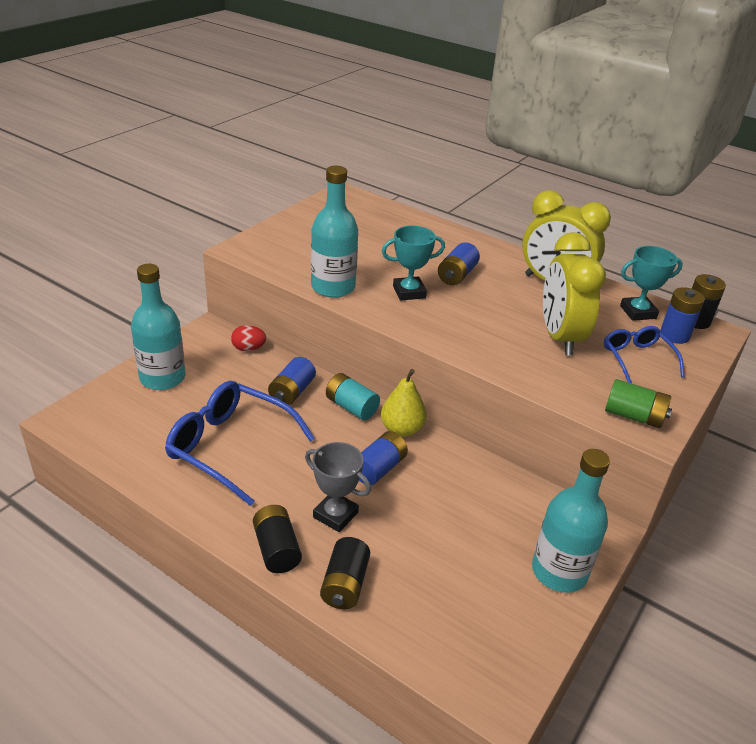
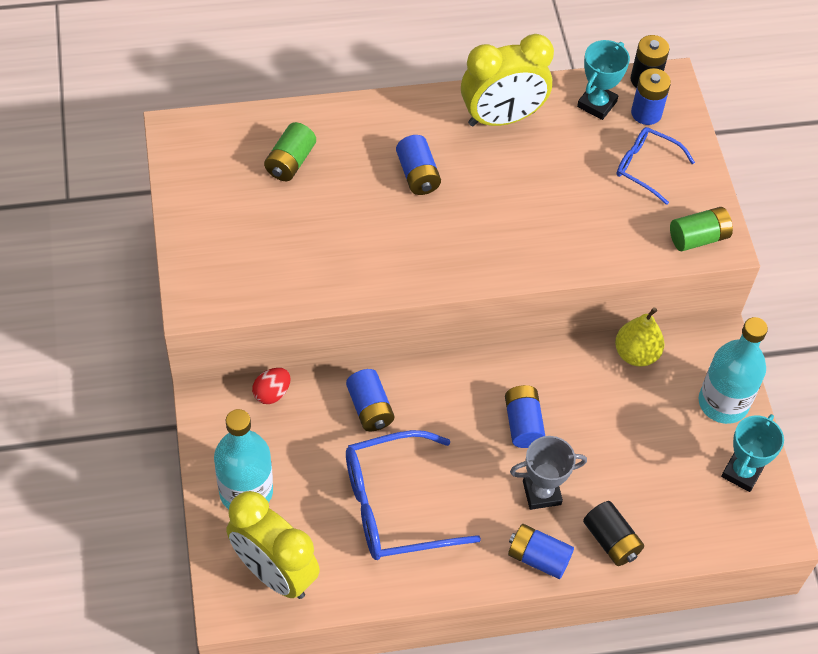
camera: 45 degrees left, 20 degrees up
black battery [253,505,302,573] -> blue battery [508,524,574,579]
turquoise bottle [311,166,358,298] -> none
turquoise battery [326,373,380,420] -> none
yellow pear [381,369,427,437] -> yellow pear moved to [615,307,665,367]
turquoise trophy [382,226,445,301] -> turquoise trophy moved to [721,414,784,492]
yellow clock [543,232,606,355] -> yellow clock moved to [226,491,320,599]
none -> green battery [264,122,316,181]

